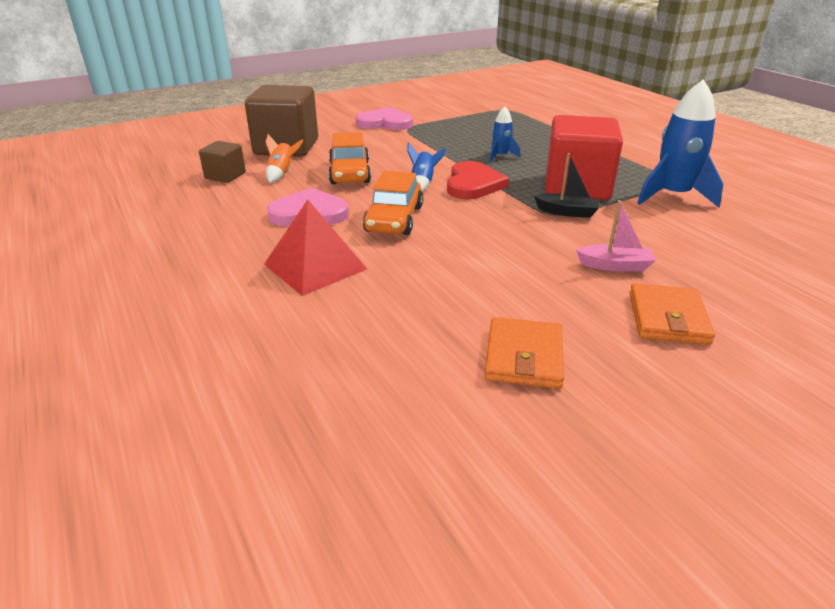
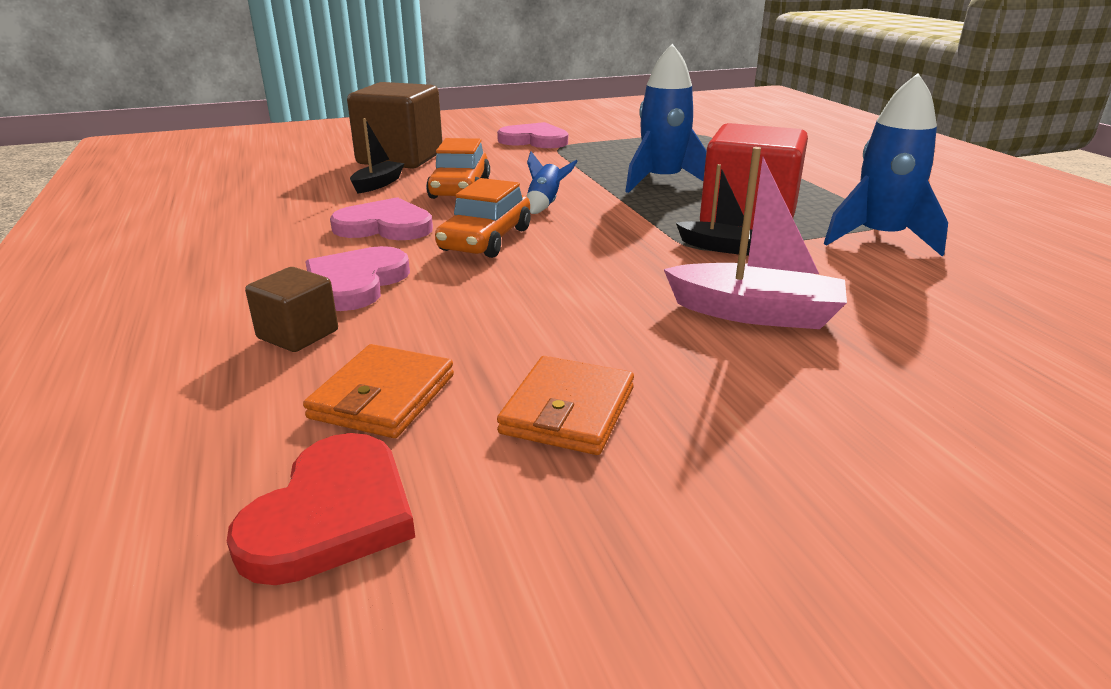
camera: 10 degrees right, 5 degrees down
brown cube [199,141,246,183] -> brown cube moved to [245,267,338,352]
red pyramid [264,200,367,296] -> pink heart [305,246,410,311]
orange rocket [265,134,303,183] -> black boat [350,118,405,193]
red heart [447,161,509,199] -> red heart moved to [227,433,415,585]
blue rocket [489,106,521,163] -> blue rocket [625,44,706,193], size x1.96
pink boat [576,200,656,271] -> pink boat [664,147,847,329], size x1.66
orange wallet [629,283,715,345] -> orange wallet moved to [303,344,454,438]

